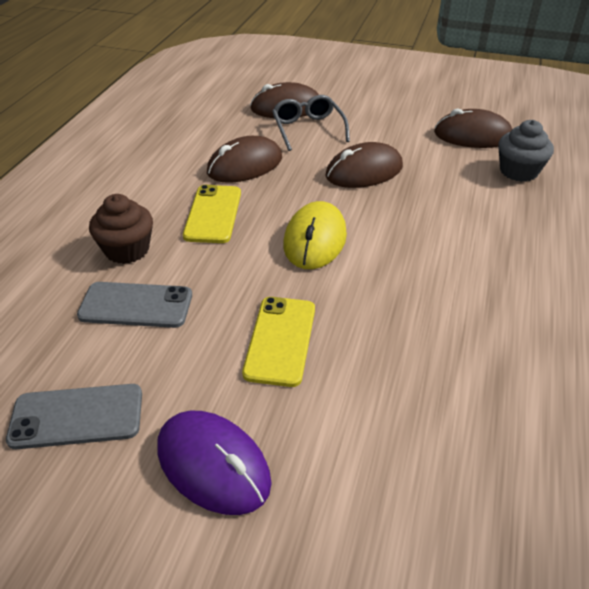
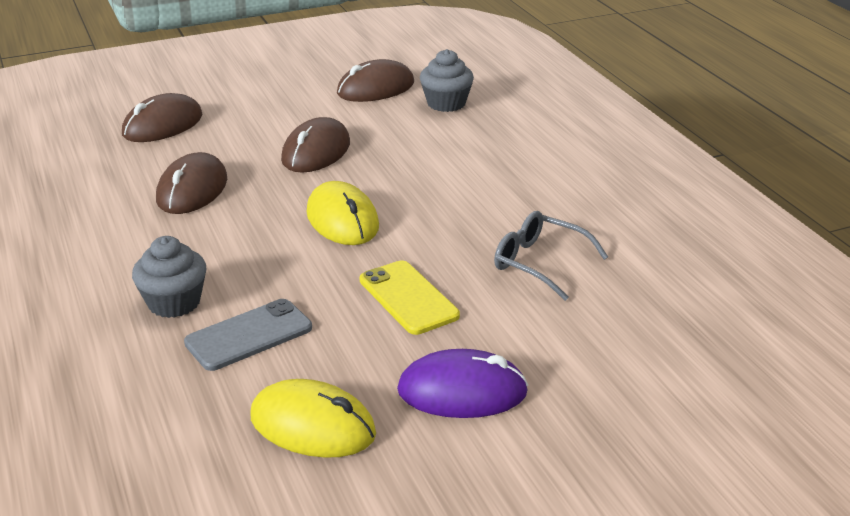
camera: 40 degrees left, 10 degrees down
grey phone [6,384,142,449] -> yellow mouse [250,379,376,458]
brown cupcake [89,194,153,264] -> grey cupcake [132,236,206,318]
yellow phone [183,185,241,243] -> none
grey glasses [272,95,350,151] -> grey glasses moved to [494,211,608,301]

